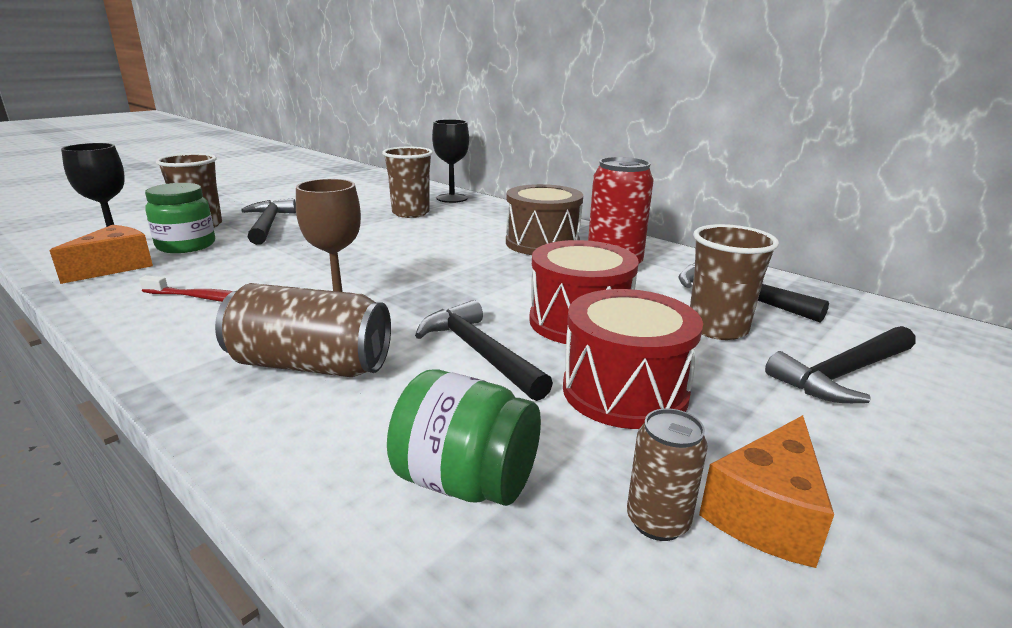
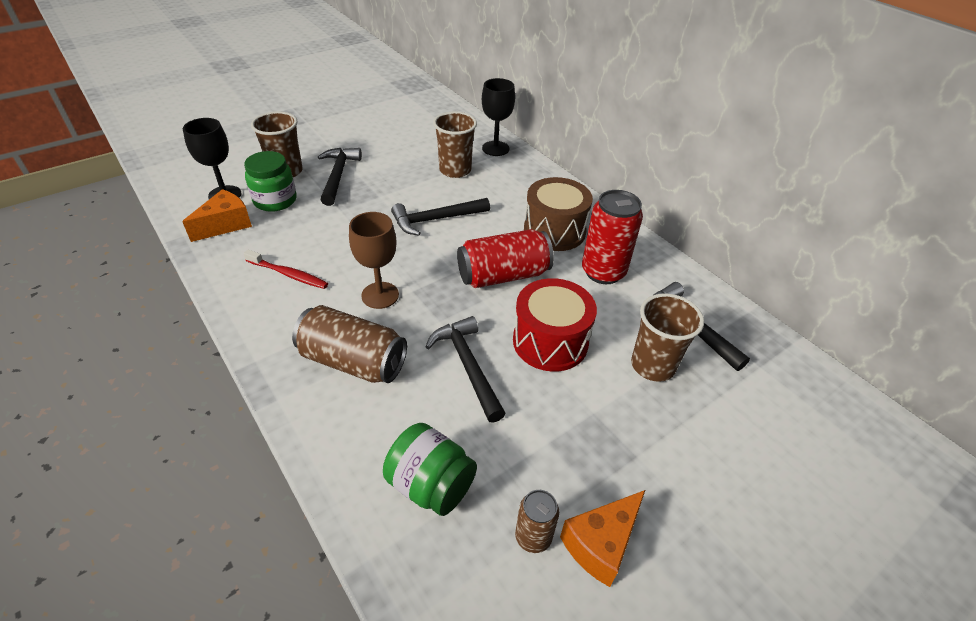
camera: 10 degrees right, 20 degrees up
red drum [563,289,703,429] -> none
black hammer [765,326,916,403] -> black hammer moved to [391,198,490,236]
none -> red can [457,229,554,288]

